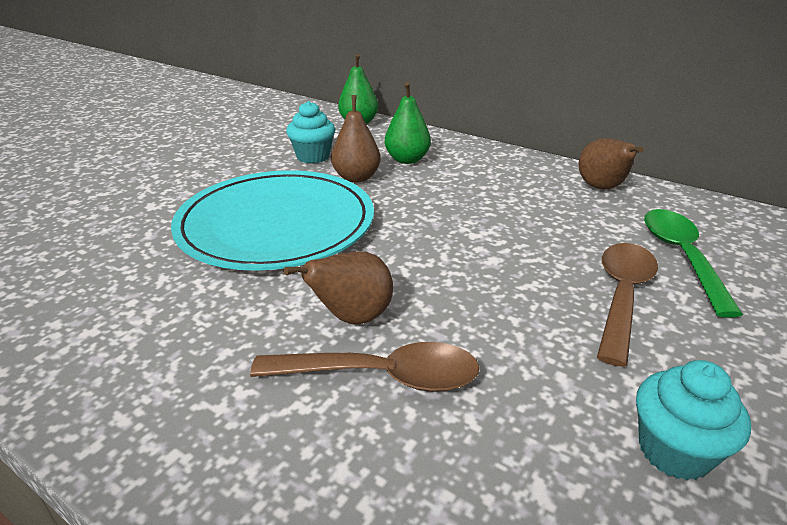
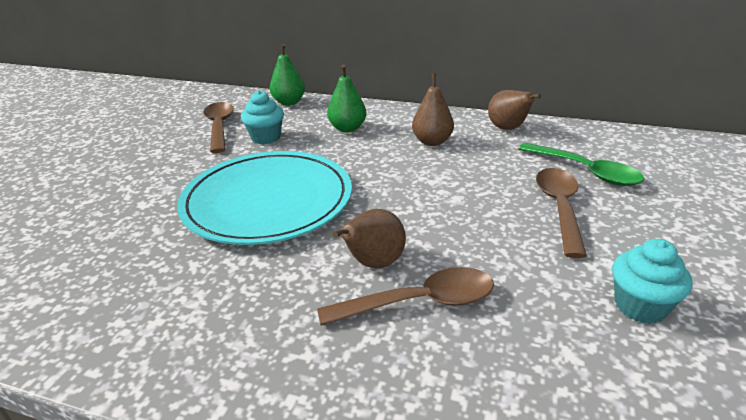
camera: 15 degrees left, 0 degrees up
brown pear [331,95,381,183] -> brown pear moved to [412,73,454,146]
green spoon [644,209,743,318] -> green spoon turned 150 degrees clockwise [518,143,645,186]
none -> brown spoon [203,102,234,153]

